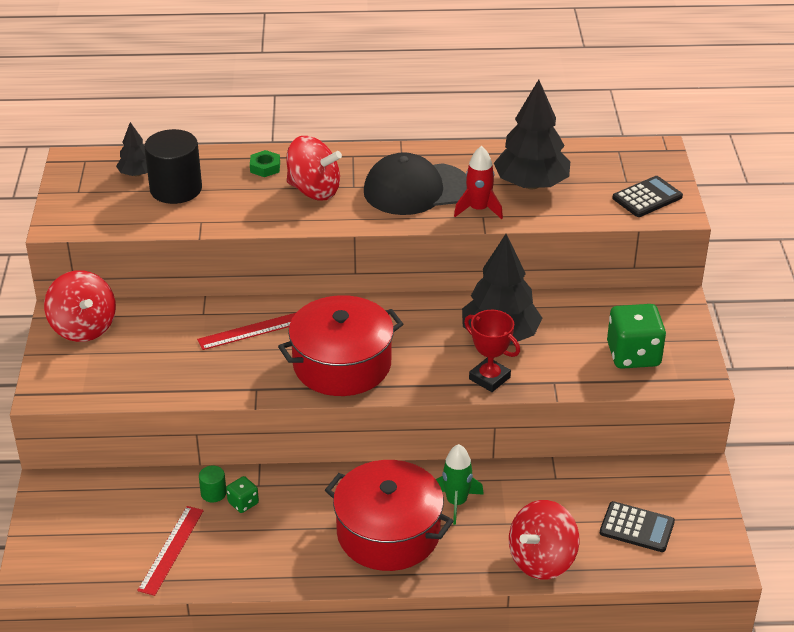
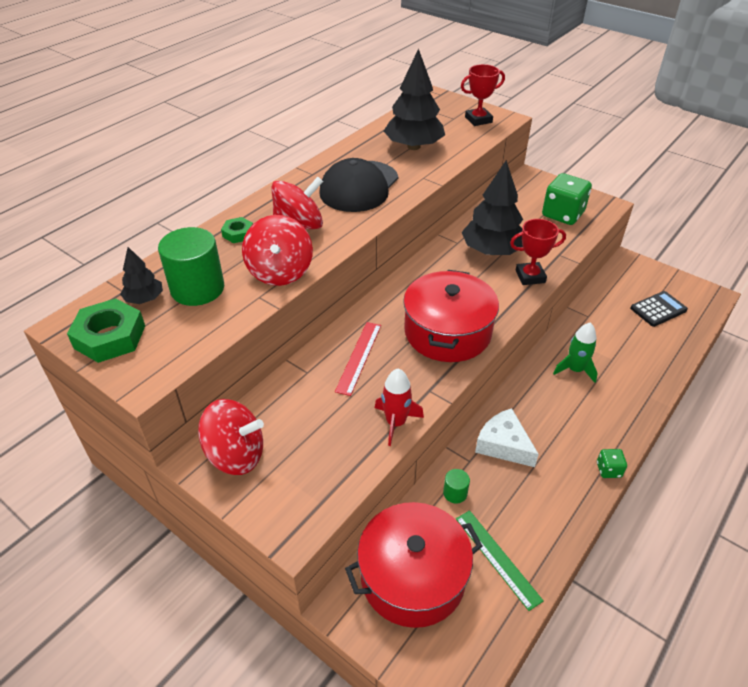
camera: 50 degrees left, 5 degrees up
red ruler [137,506,204,596] -> green ruler [456,510,544,611]
black cylinder [144,129,202,204] -> green cylinder [158,227,224,306]
green dice [226,476,259,513] -> green dice moved to [597,449,627,478]
red pot [325,460,454,571] -> red pot moved to [345,502,483,628]
red rocket [454,146,503,219] -> red rocket moved to [375,368,424,446]
red spinning top [509,500,579,580] -> red spinning top moved to [242,215,313,286]
black calculator [613,176,683,217] -> red trophy [461,64,505,126]
none -> green nut [67,298,145,363]
none -> white cheese [475,408,539,467]

